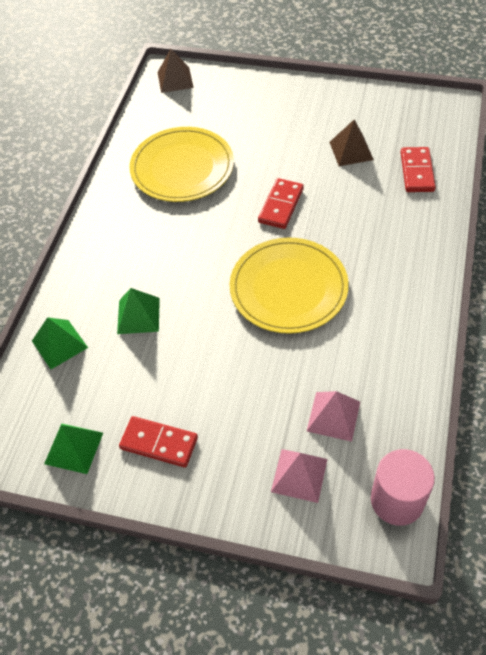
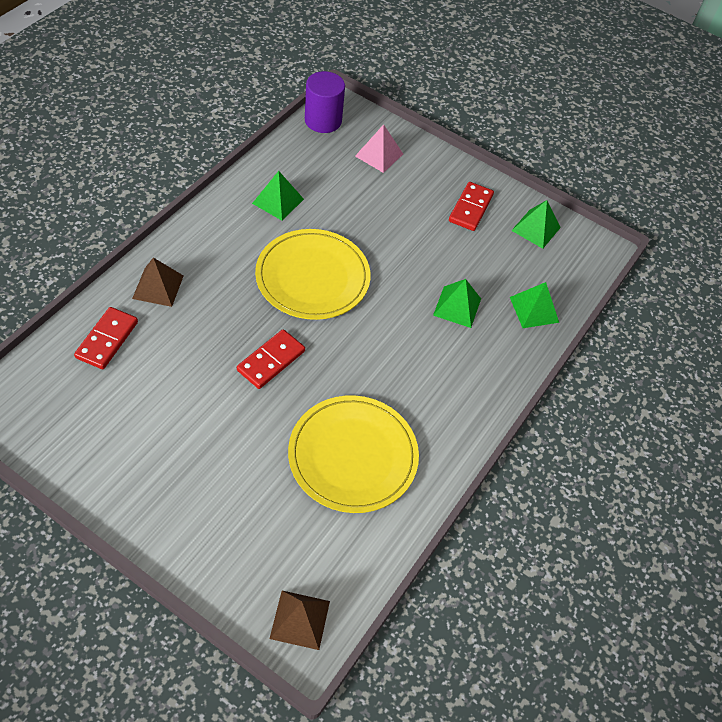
camera: 170 degrees left, 0 degrees up
red domino [119,416,198,468] -> red domino turned 75 degrees clockwise [449,182,494,231]
pink pyramid [307,391,360,442] -> none
brown pyramid [330,119,374,166] -> brown pyramid moved to [132,258,183,307]
pink cylinder [371,449,435,526] -> purple cylinder [305,71,345,133]
none -> green pyramid [252,171,304,221]

